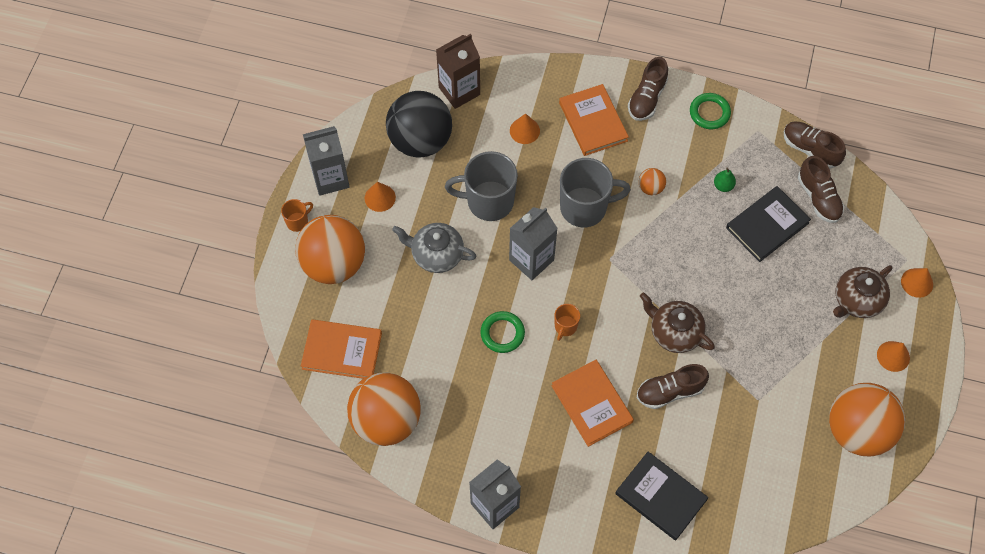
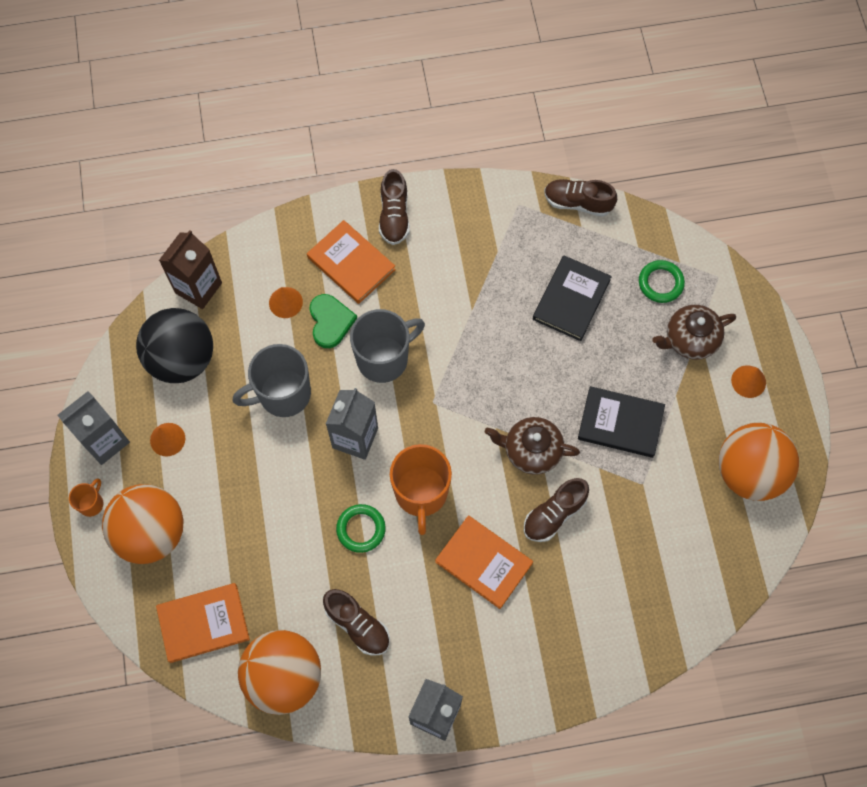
camera: 25 degrees left, 5 degrees up
grey teapot [392,223,477,273] -> none
orange mug [554,304,580,341] -> orange mug [390,444,452,535], size x2.12
black book [615,451,708,540] -> black book moved to [578,386,665,458]
orange ball [639,168,666,195] -> none
green ring [690,93,731,129] -> green ring moved to [639,260,685,303]
green pear [714,167,736,192] -> none
brown shoe [798,156,844,223] -> brown shoe moved to [323,589,390,656]
brown teapot [833,265,893,318] -> brown teapot turned 45 degrees clockwise [652,305,736,360]
orange cone [901,268,933,298] -> none
none -> green heart [309,294,357,348]

